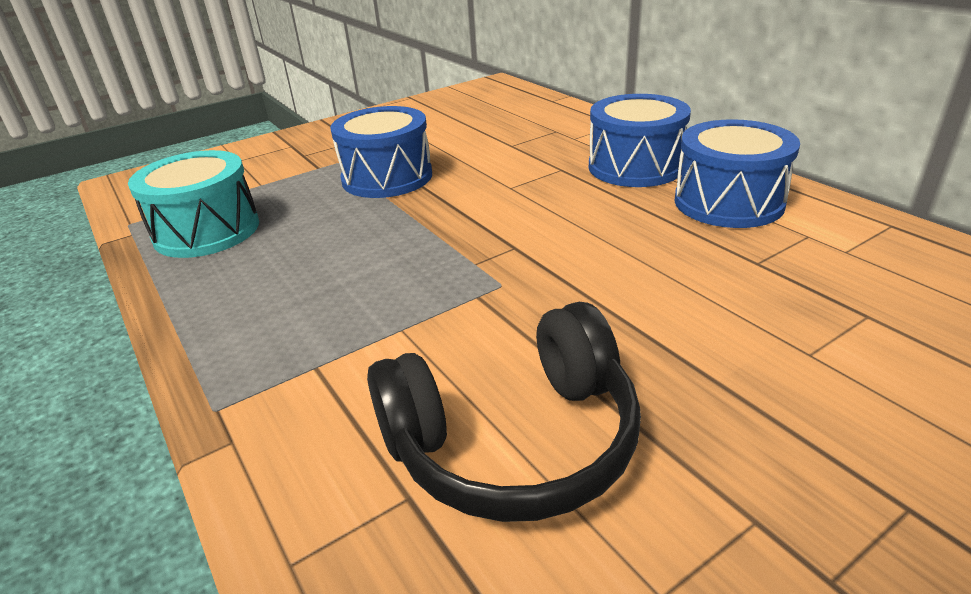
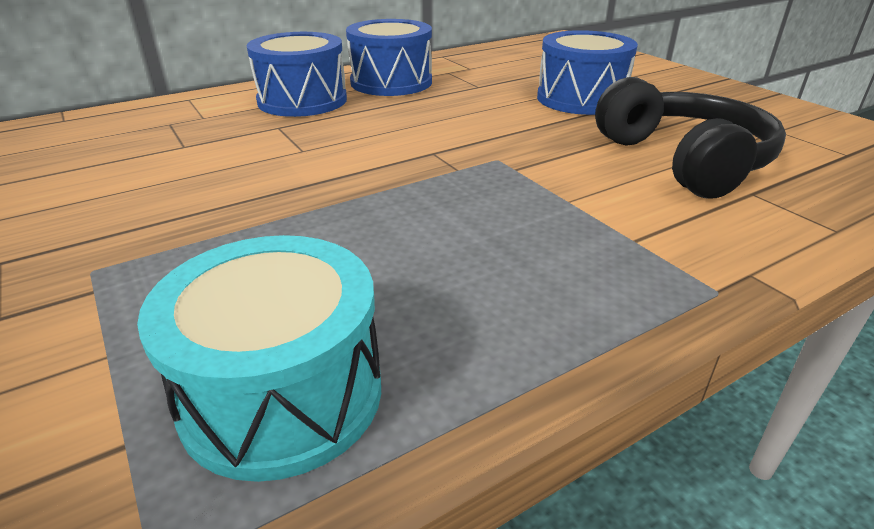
camera: 90 degrees left, 0 degrees up
blue drum [330,106,432,198] -> blue drum moved to [537,30,638,115]

